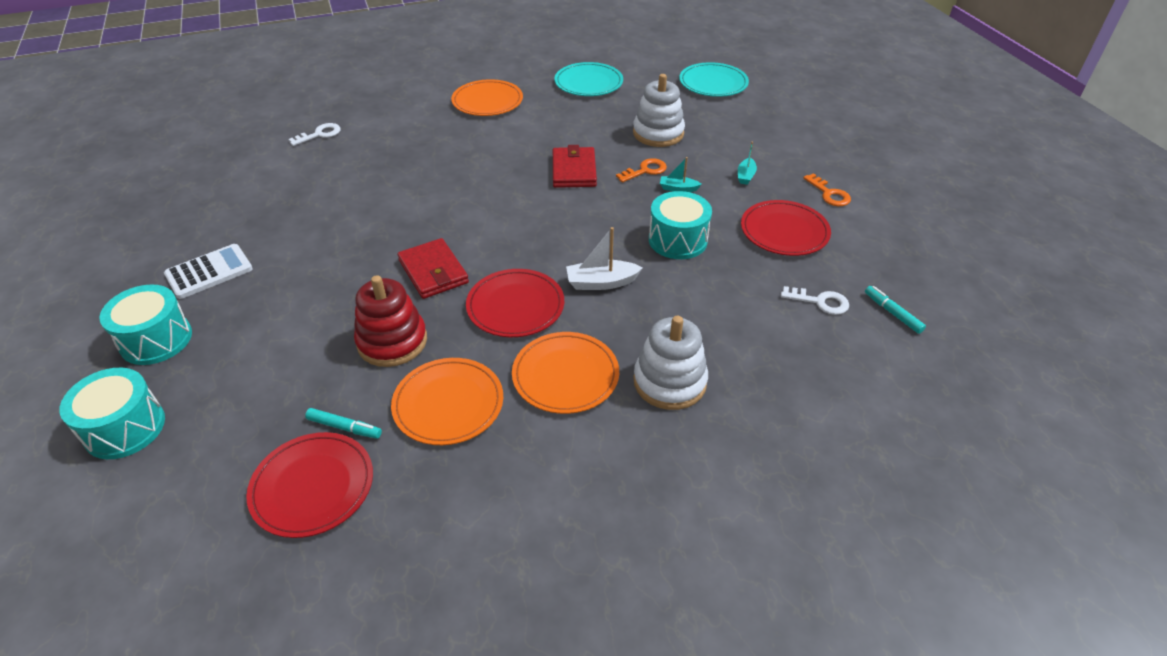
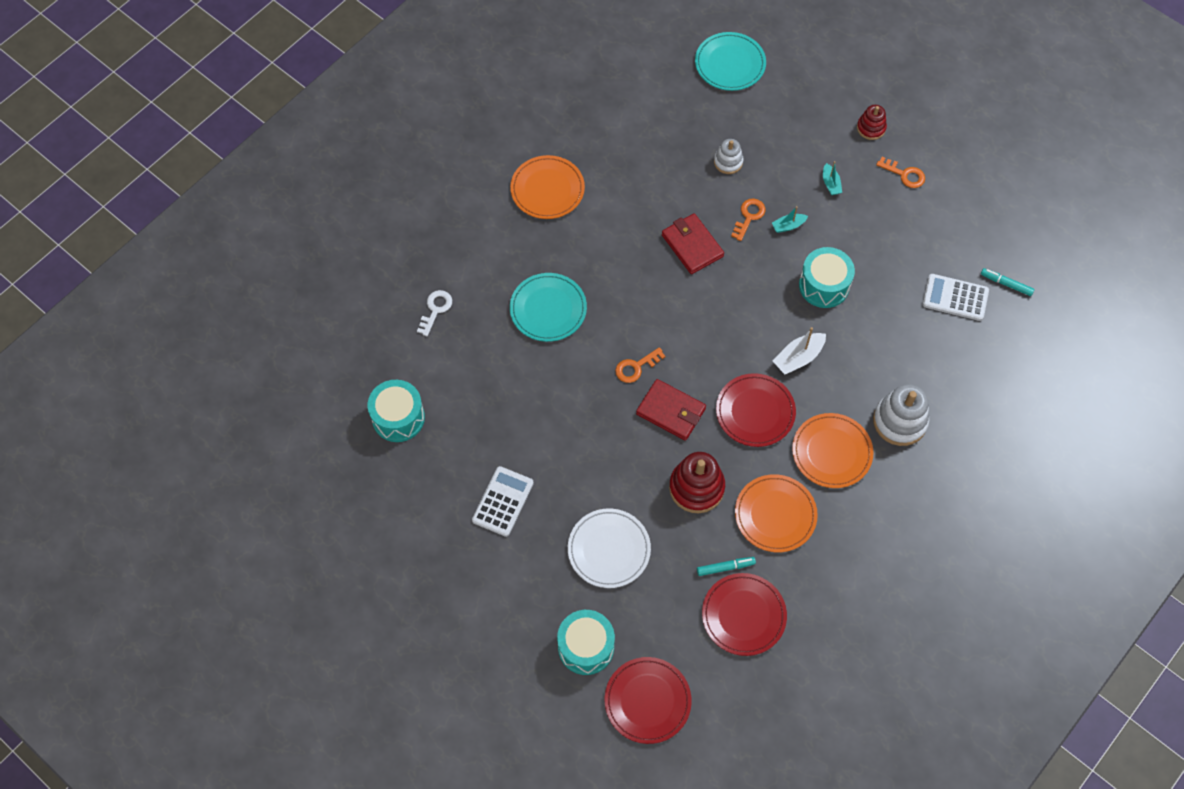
camera: 30 degrees left, 20 degrees up
turquoise drum [99,285,192,365] -> turquoise drum moved to [368,380,425,442]
turquoise plate [554,62,623,96] -> turquoise plate moved to [510,273,587,342]
white stacking toy [633,74,685,147] -> white stacking toy [714,139,744,174], size x0.59
red plate [741,200,831,256] -> red plate moved to [605,657,692,744]
white key [781,286,849,315] -> white calculator [923,274,989,321]
none -> white plate [568,509,651,588]
none -> orange key [615,347,666,383]
none -> red stacking toy [857,105,887,140]

